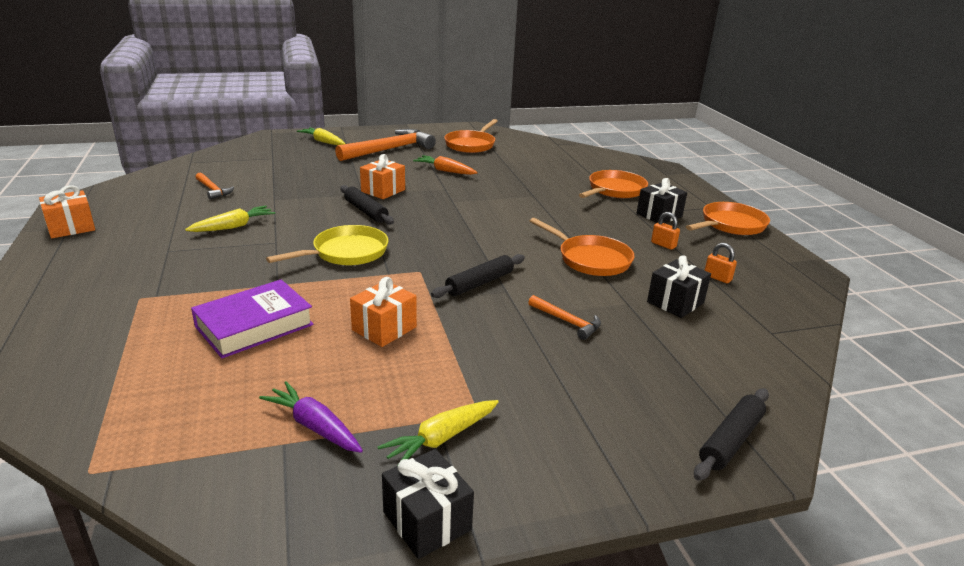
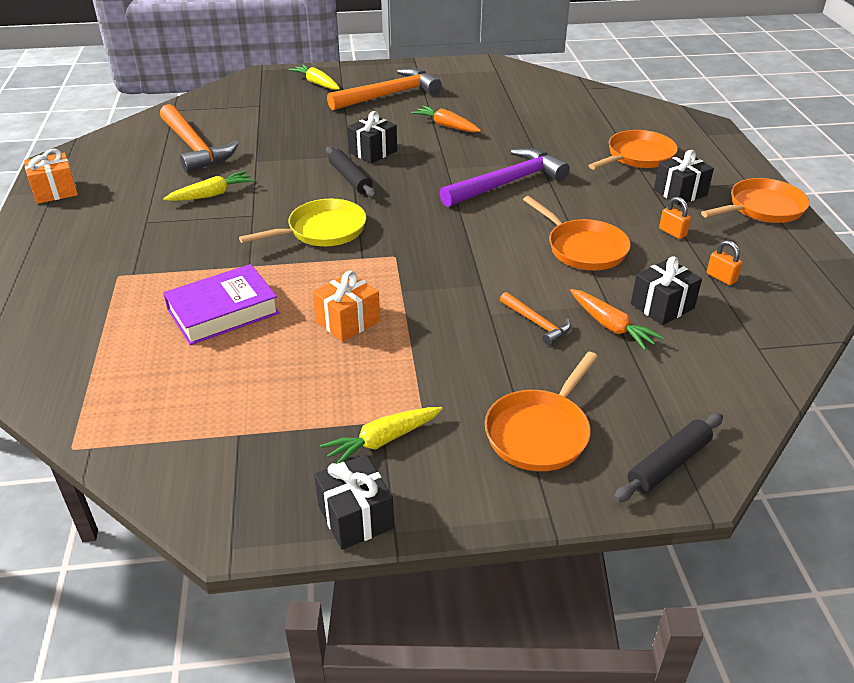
camera: 10 degrees right, 10 degrees up
orange hammer [196,172,234,200] -> orange hammer [160,104,239,173], size x2.05
purple carrot [259,381,363,453] -> none
orange gift [360,154,405,199] -> black gift [347,111,397,163]
black rolling pin [431,254,525,298] -> none
orange pan [444,119,498,153] -> orange pan moved to [485,351,598,471]
none -> purple hammer [440,148,570,207]
none -> orange carrot [570,289,664,350]

